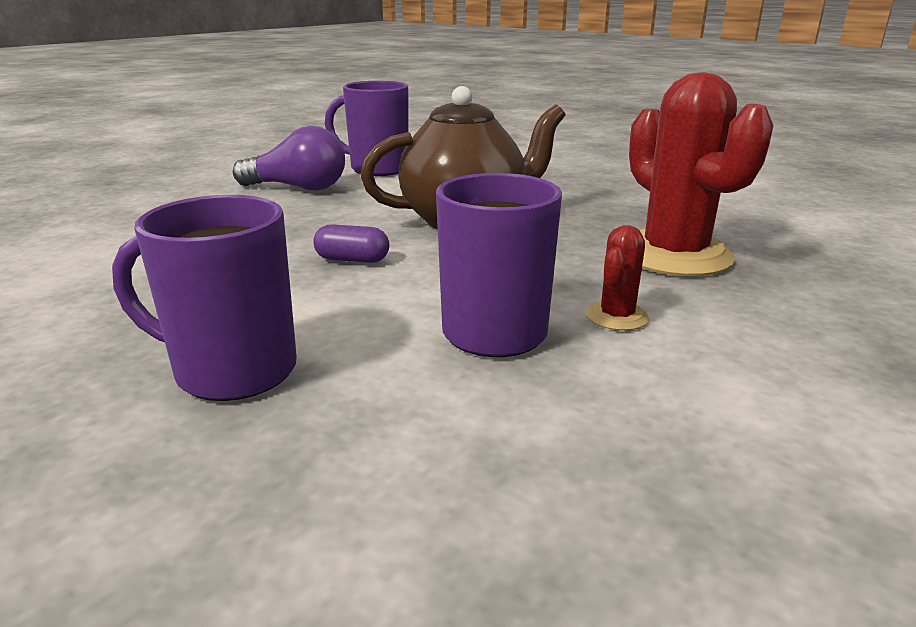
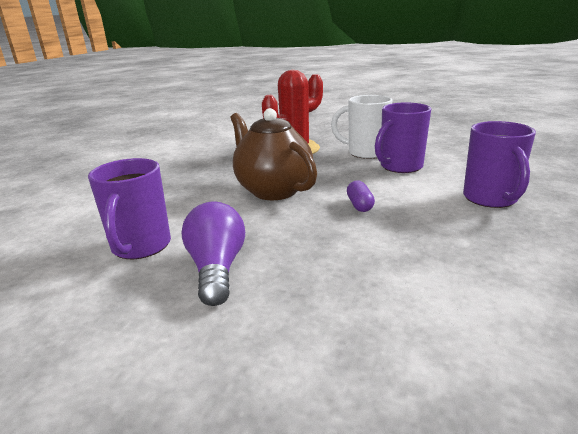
camera: 105 degrees left, 0 degrees up
red cactus [586,225,649,331] -> white mug [331,95,392,159]

